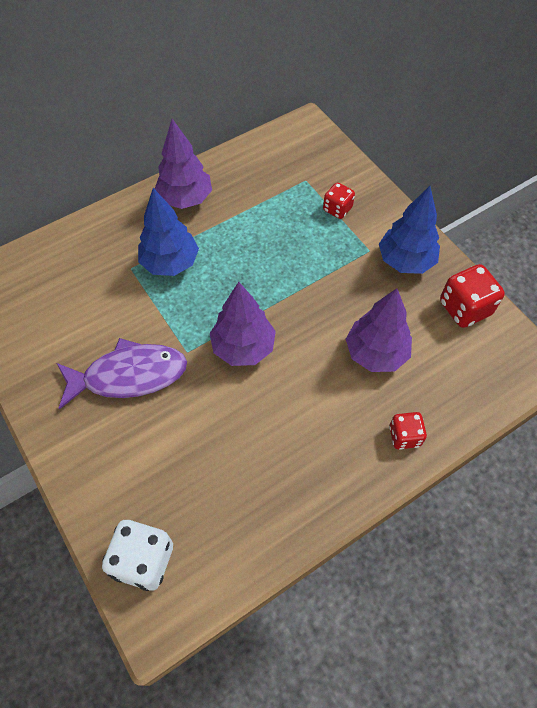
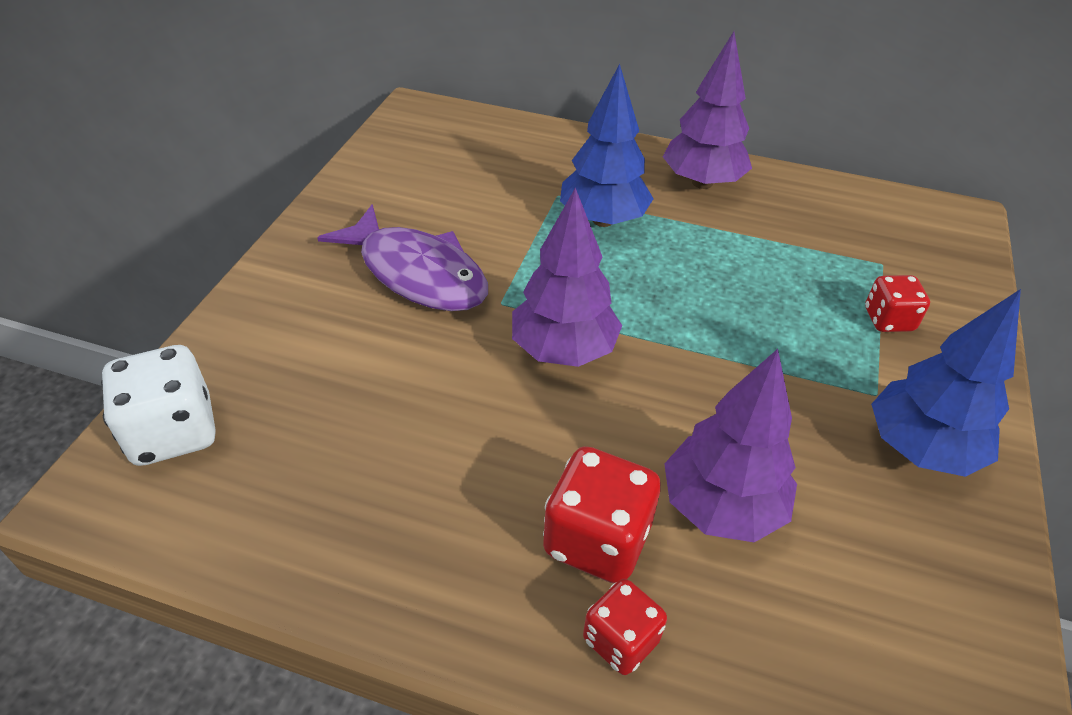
camera: 50 degrees right, 15 degrees down
red dice [440,264,505,328] -> red dice moved to [543,446,661,583]

